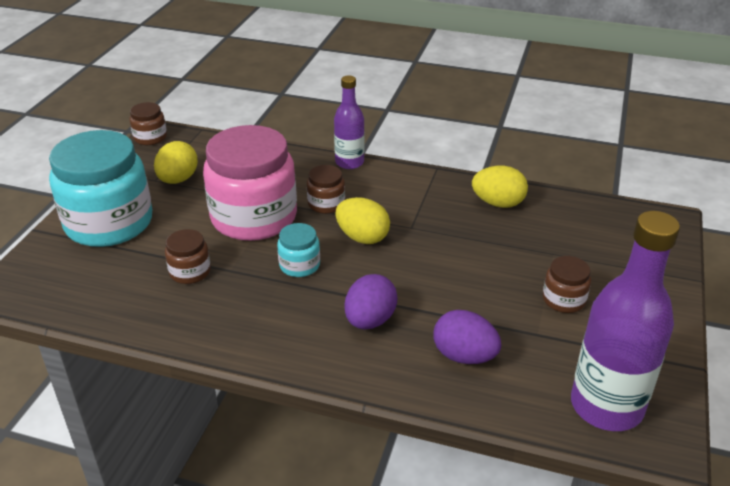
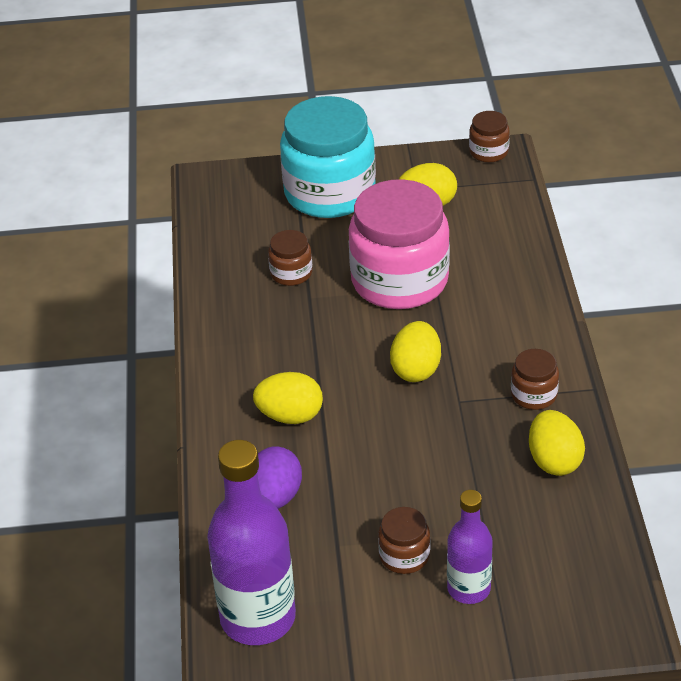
camera: 70 degrees right, 5 degrees up
turquoise jar [277,223,320,277] -> none
brown jar [307,165,345,214] -> brown jar moved to [511,349,559,410]
purple bottle [334,75,365,169] -> purple bottle moved to [447,490,493,604]
purple egg [344,274,398,329] -> yellow egg [253,372,323,424]

